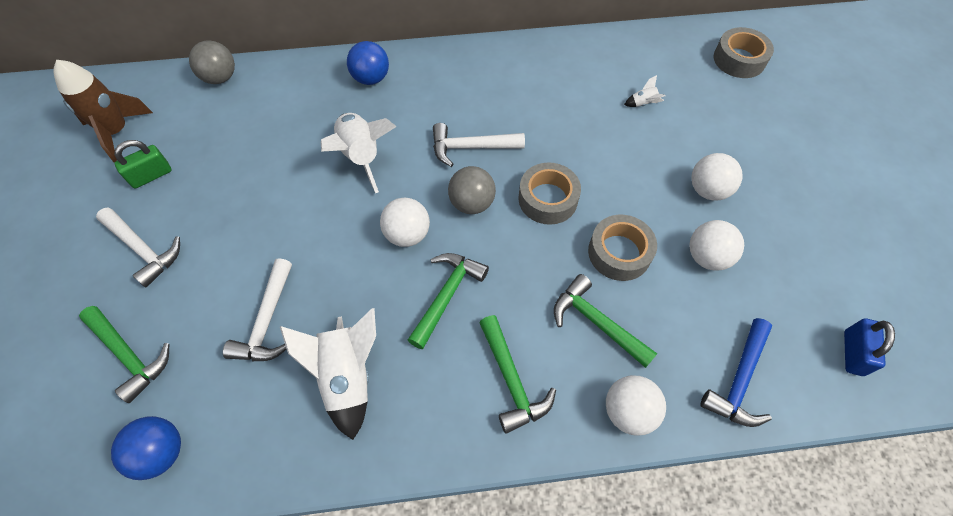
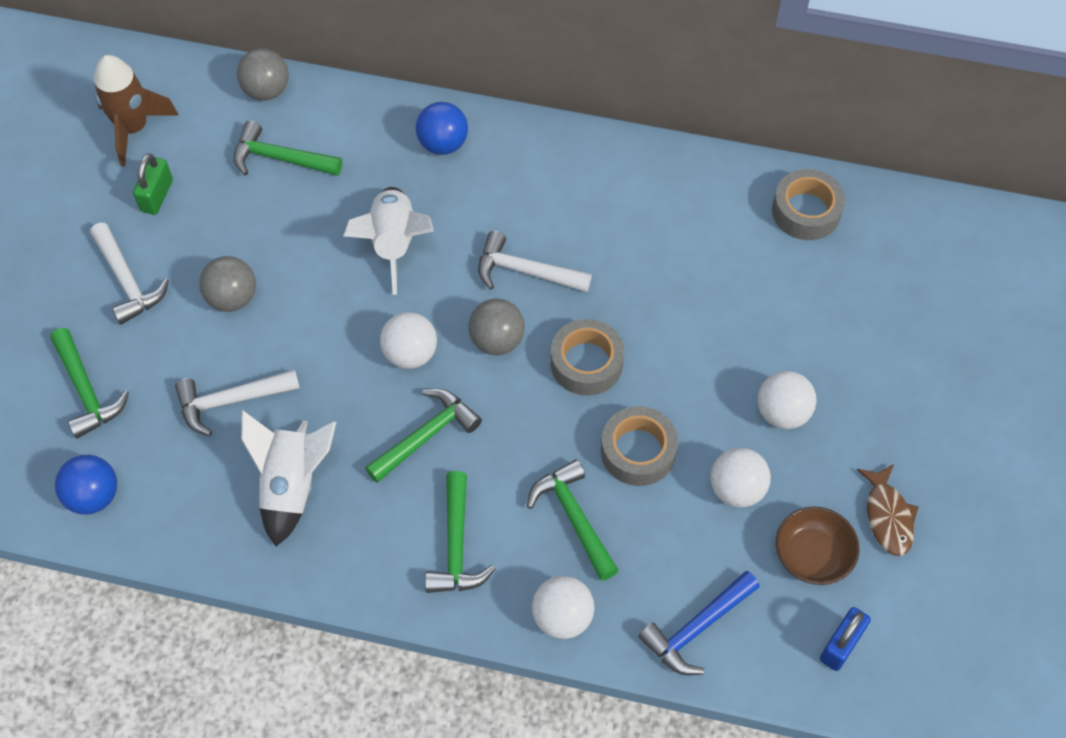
camera: 20 degrees right, 0 degrees up
green padlock [114,140,171,189] -> green padlock turned 60 degrees counterclockwise [133,153,173,215]
white hammer [223,258,292,361] -> white hammer turned 45 degrees clockwise [175,369,300,436]
white rocket [624,75,666,107] -> none
grey tape [714,27,774,78] -> grey tape moved to [772,169,845,240]
none -> grey ball [199,256,256,312]
none -> green hammer [234,121,342,176]
none -> brown bowl [776,506,859,585]
none -> brown fish [857,464,918,556]

